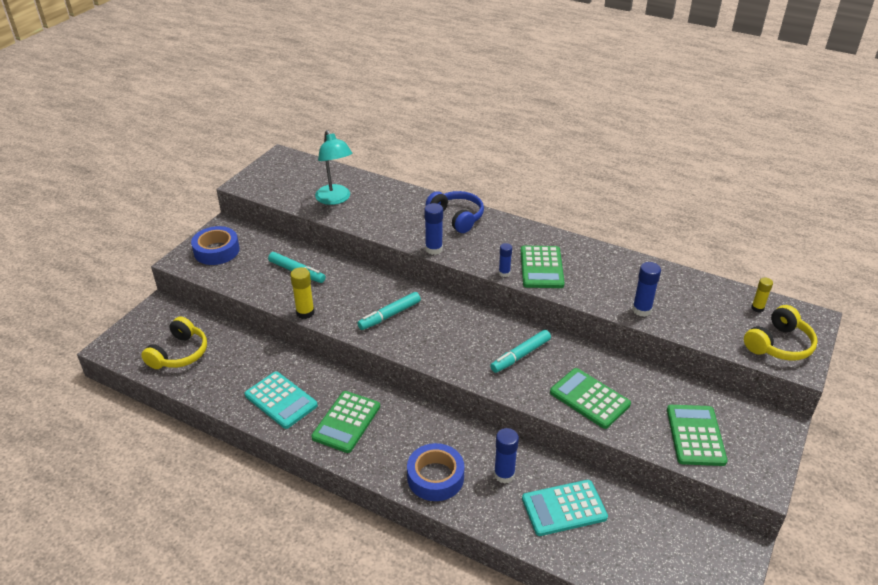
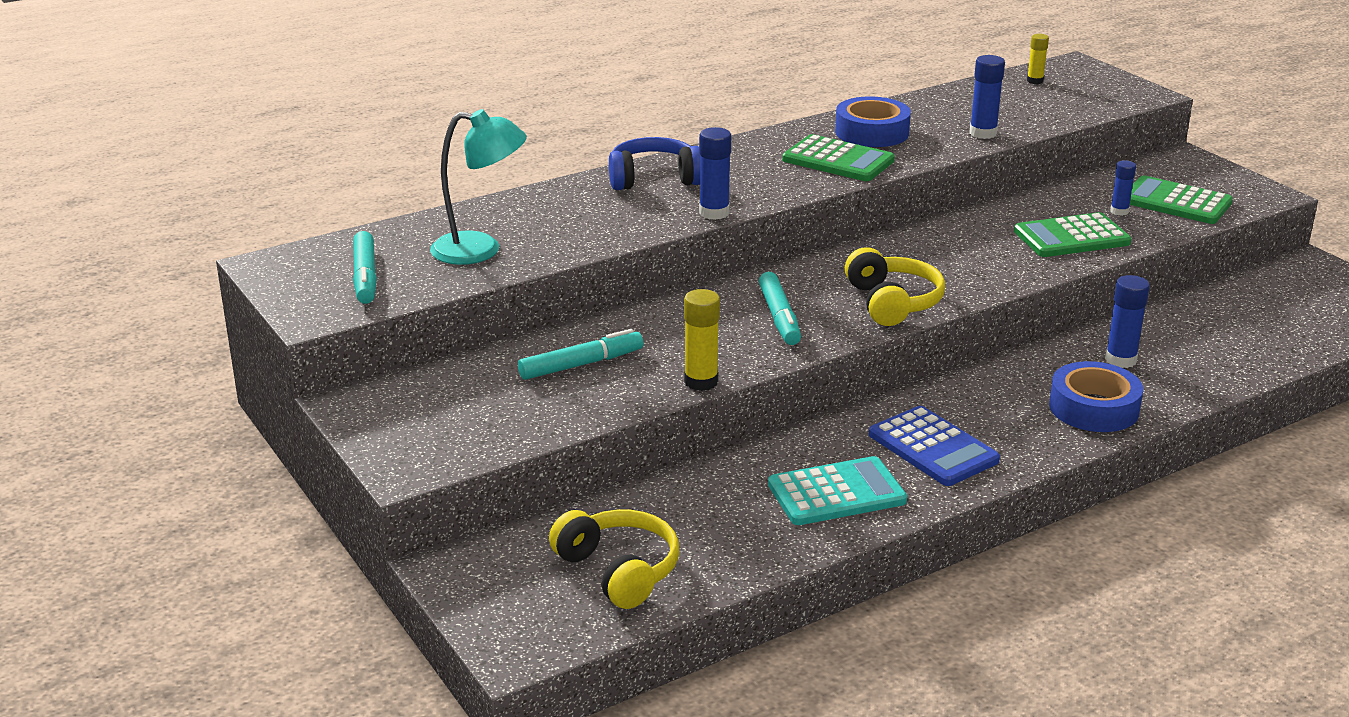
camera: 60 degrees left, 10 degrees down
blue tape [191,226,240,265] -> blue tape moved to [835,96,911,147]
green calculator [311,391,380,453] -> blue calculator [869,406,1000,486]
turquoise marker [490,330,551,373] -> turquoise marker moved to [353,231,377,304]
blue glue stick [499,243,512,277] -> blue glue stick moved to [1110,160,1136,216]
turquoise calculator [522,480,608,536] -> none
yellow headphones [744,305,818,361] -> yellow headphones moved to [845,247,945,326]

